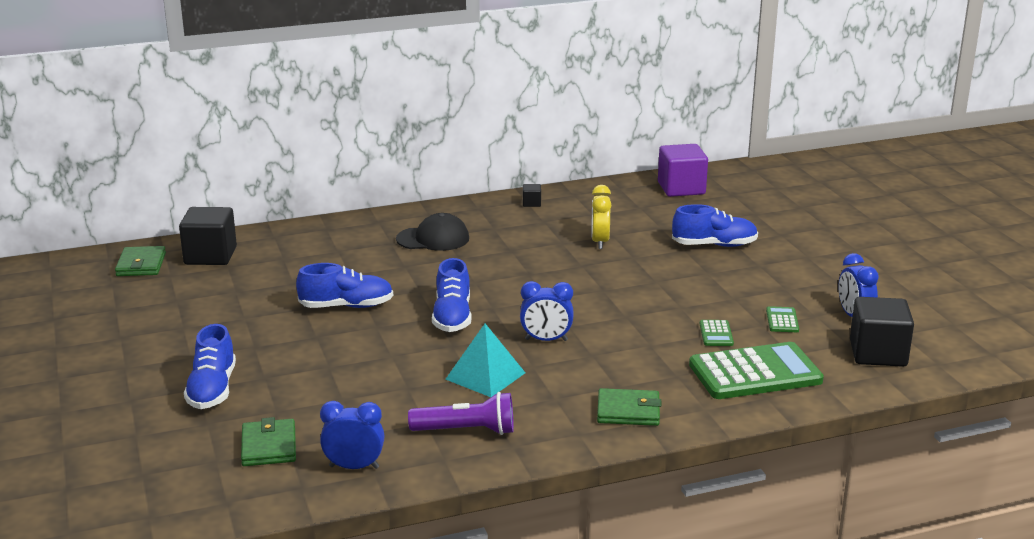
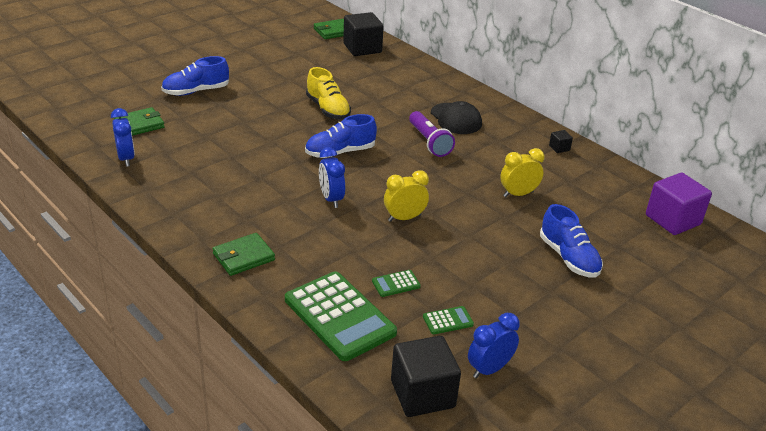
camera: 65 degrees right, 10 degrees up
blue shoe [296,263,393,308] -> yellow shoe [306,67,351,120]
purple flashlight [408,392,514,435] -> purple flashlight moved to [409,111,455,157]
turquoise pyramid [446,324,525,397] -> none
green wallet [597,388,662,426] -> green wallet turned 75 degrees clockwise [212,233,275,276]
none -> yellow clock [384,170,429,222]

